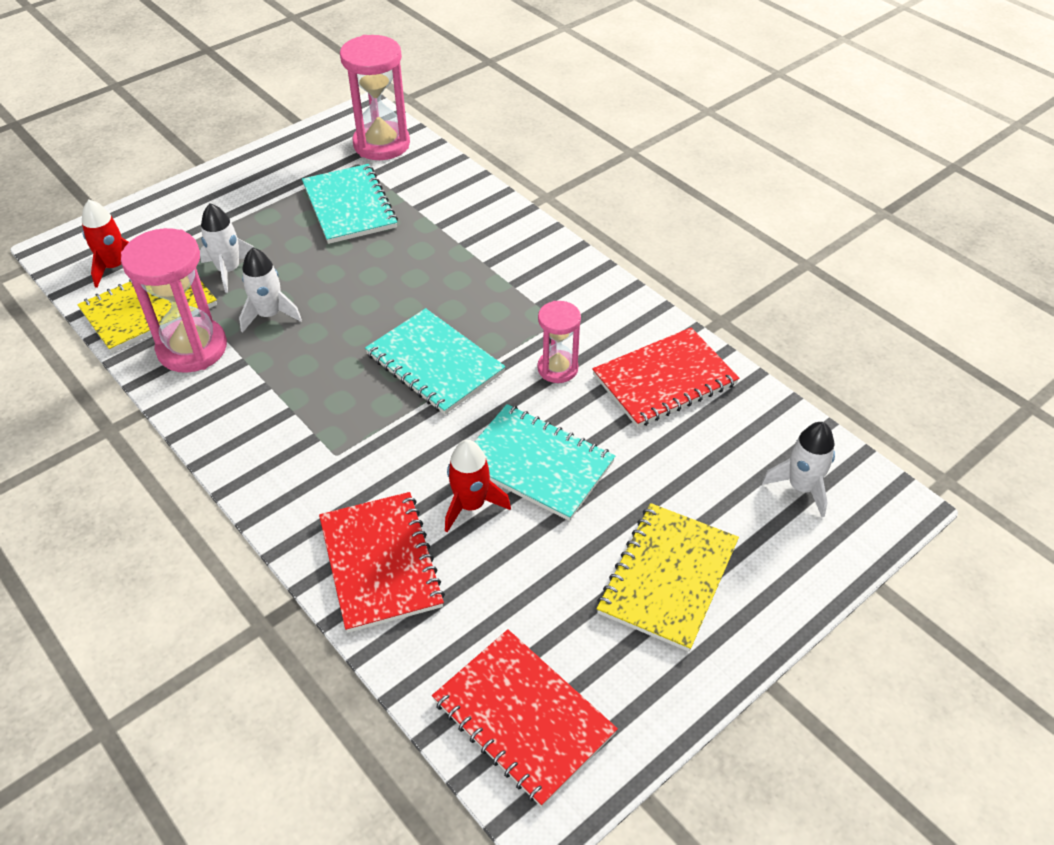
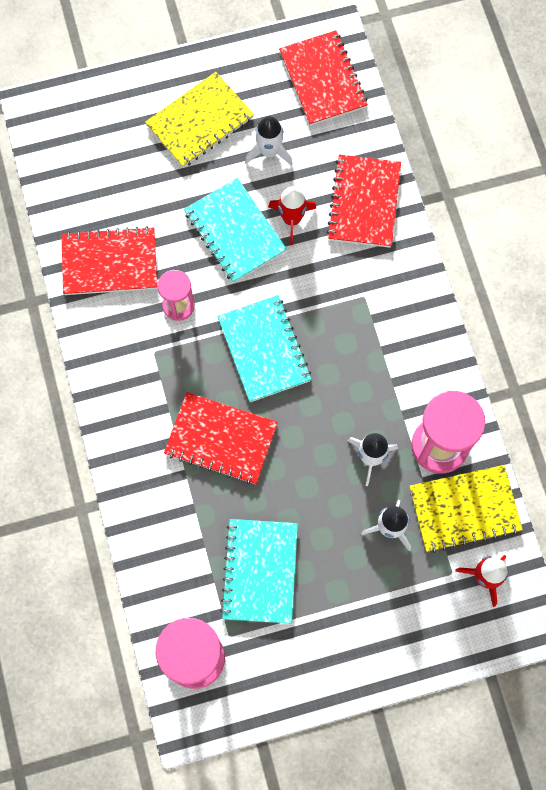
camera: 155 degrees left, 25 degrees up
white rocket [762,422,835,517] -> white rocket moved to [245,116,293,166]
none -> red notebook [164,392,278,484]

